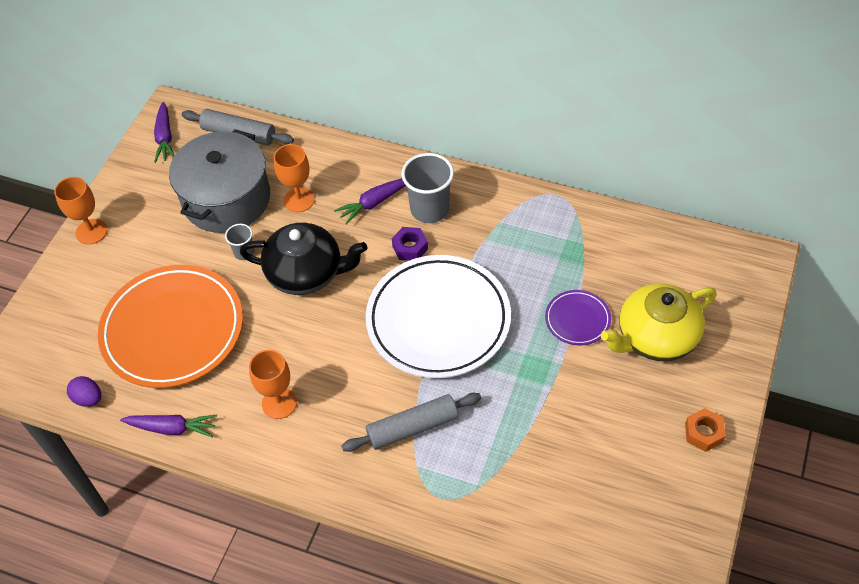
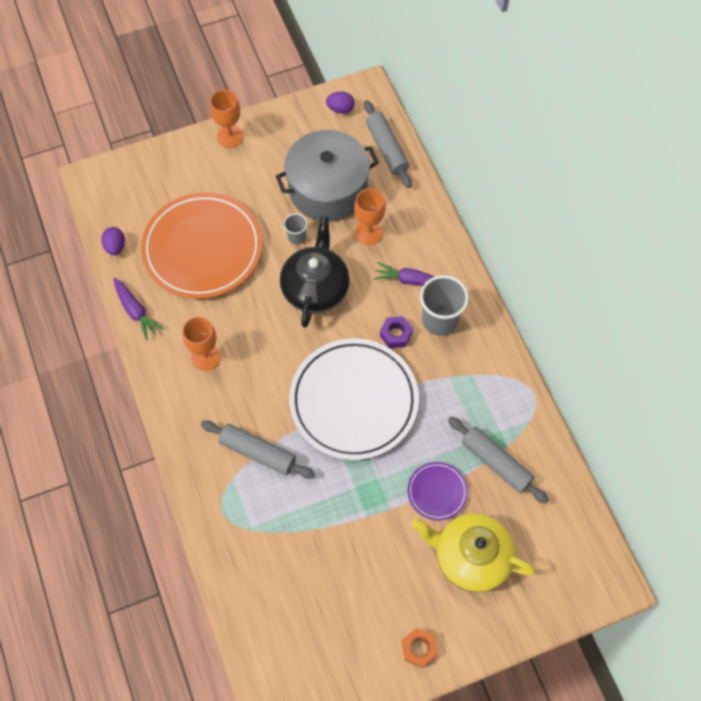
camera: 45 degrees right, 10 degrees up
purple carrot [154,102,175,163] -> purple egg [326,91,355,114]
black teapot [240,223,367,295] -> black teapot turned 135 degrees counterclockwise [280,216,350,328]
none -> grey rolling pin [448,417,549,504]

